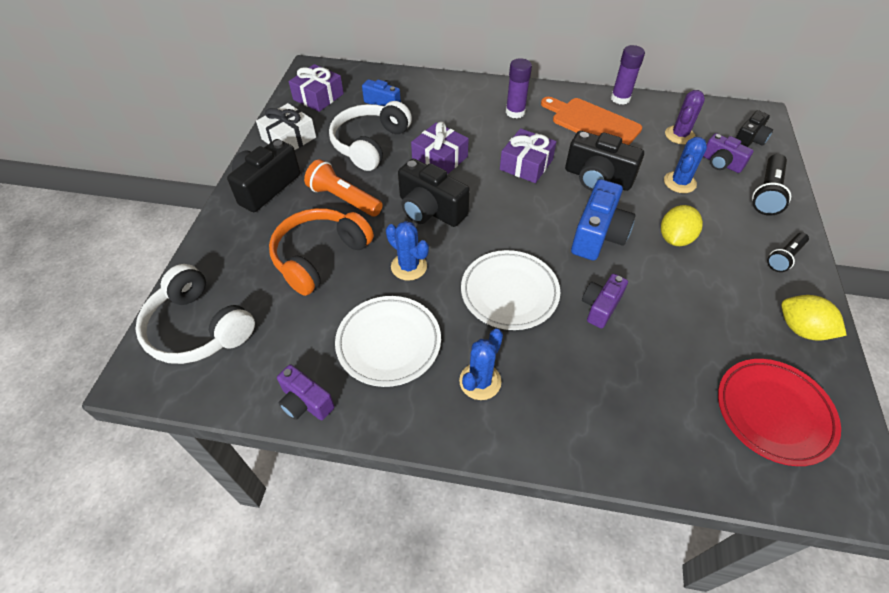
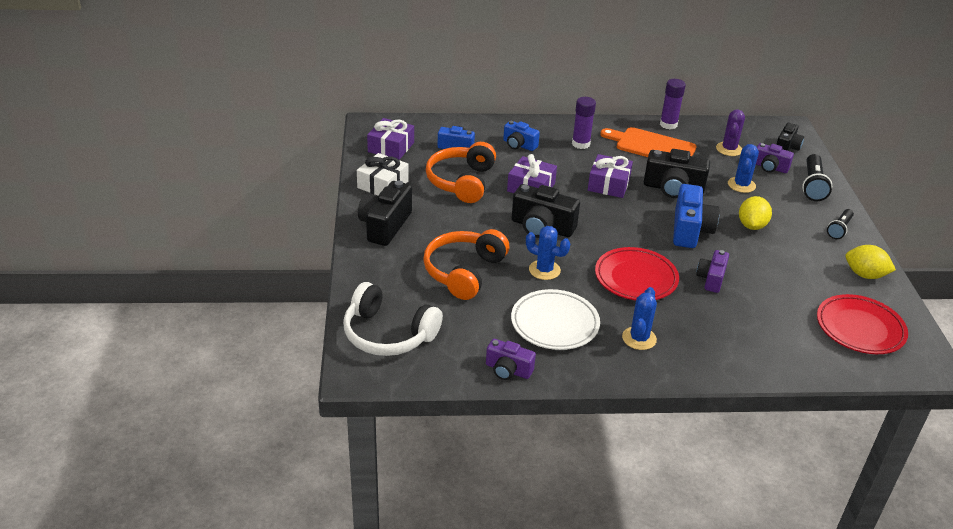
camera: 15 degrees left, 15 degrees down
orange flashlight [304,159,383,217] -> none
white headphones [329,101,412,171] -> orange headphones [426,142,496,203]
white plate [461,250,560,330] -> red plate [595,247,679,300]
none -> blue camera [503,121,540,151]

